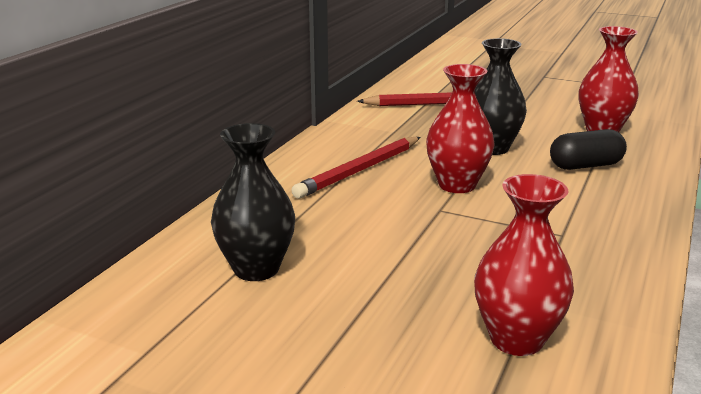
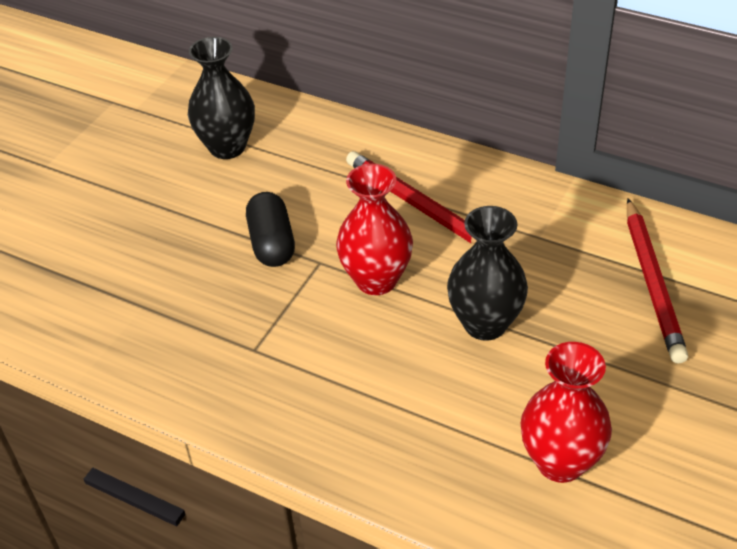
camera: 95 degrees right, 20 degrees up
red vase [474,174,574,356] -> none
black capsule [550,129,627,170] -> black capsule moved to [246,192,295,267]

